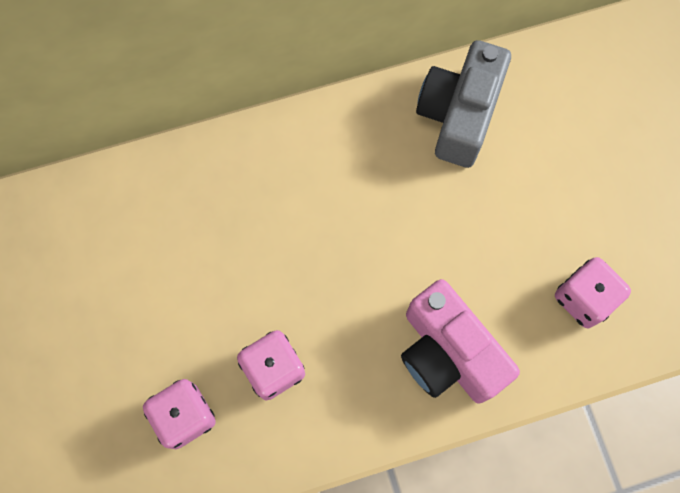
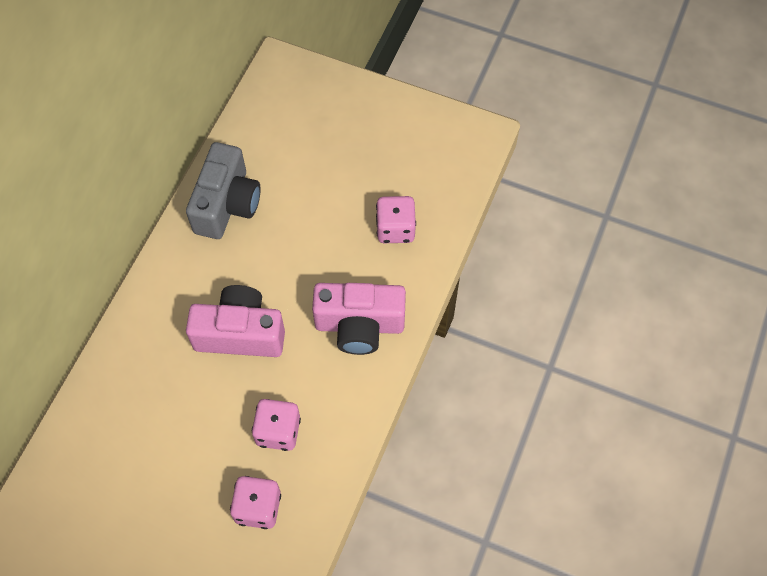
camera: 50 degrees left, 10 degrees down
grey camera [416,40,511,168] -> grey camera turned 135 degrees counterclockwise [186,142,261,239]
none -> pink camera [186,285,285,357]

